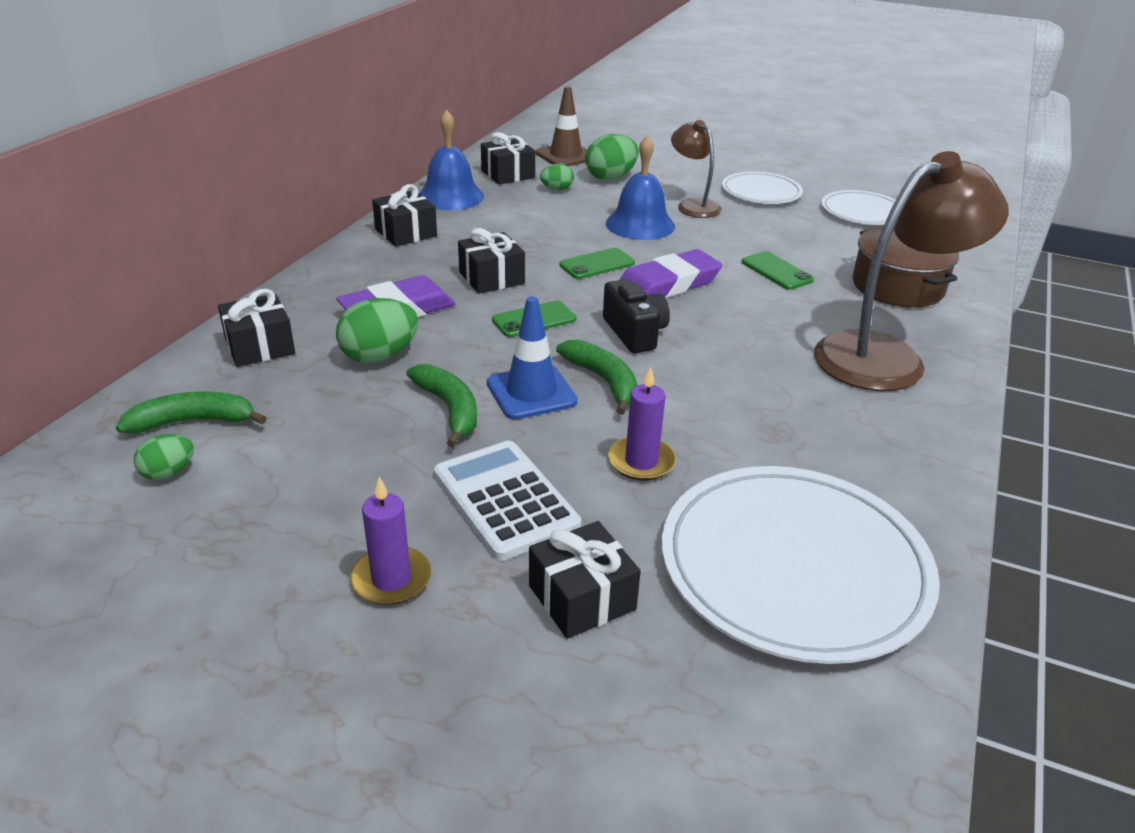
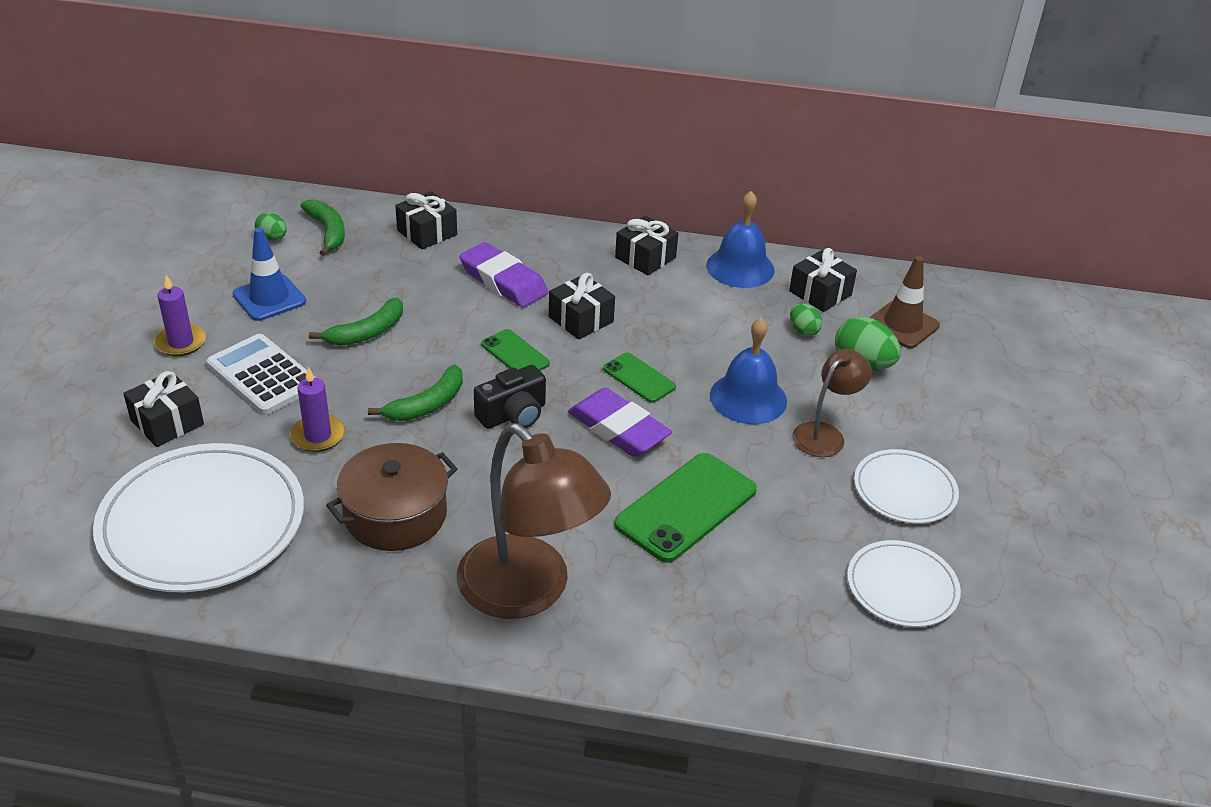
camera: 75 degrees right, 5 degrees up
green egg [336,298,418,363] -> none
white calculator [434,441,581,561] -> white calculator turned 90 degrees counterclockwise [206,334,316,415]
blue traffic cone [487,296,578,419] -> blue traffic cone moved to [233,227,306,321]
green phone [742,251,814,290] -> green phone [614,453,757,563], size x1.81
brown pot [853,227,959,308] -> brown pot moved to [326,443,458,551]

